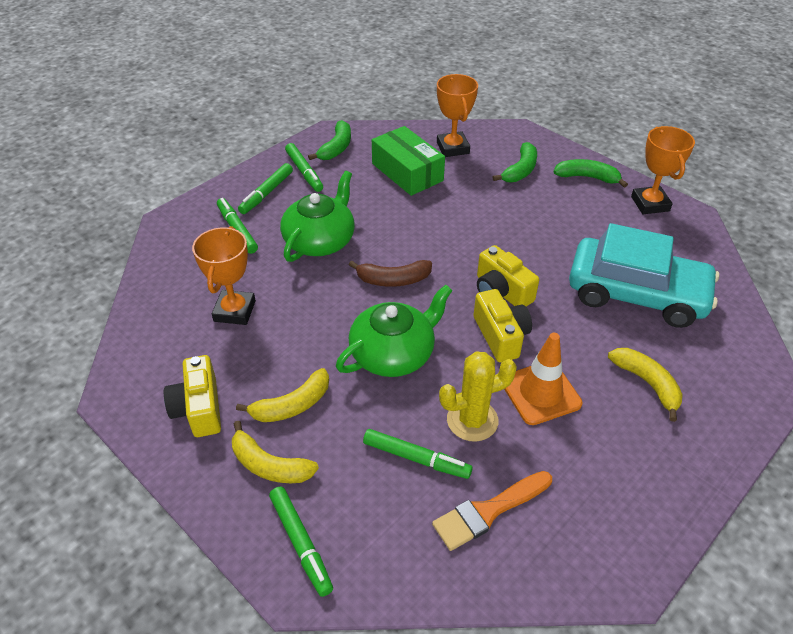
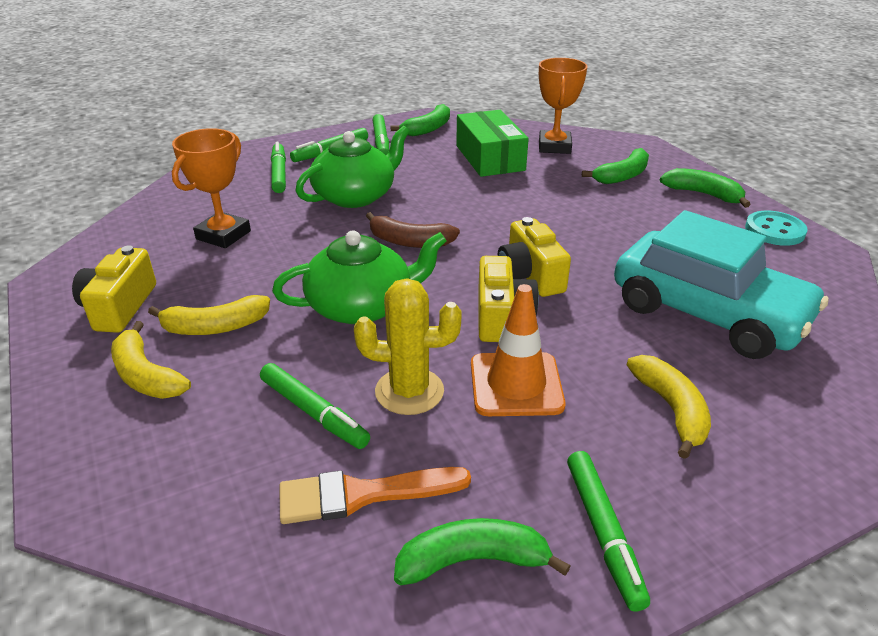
camera: 20 degrees right, 10 degrees down
green marker [269,487,333,597] -> green marker moved to [567,451,650,612]
orange trophy [631,126,695,214] -> turquoise button [745,211,808,246]
none -> green banana [394,518,570,586]

